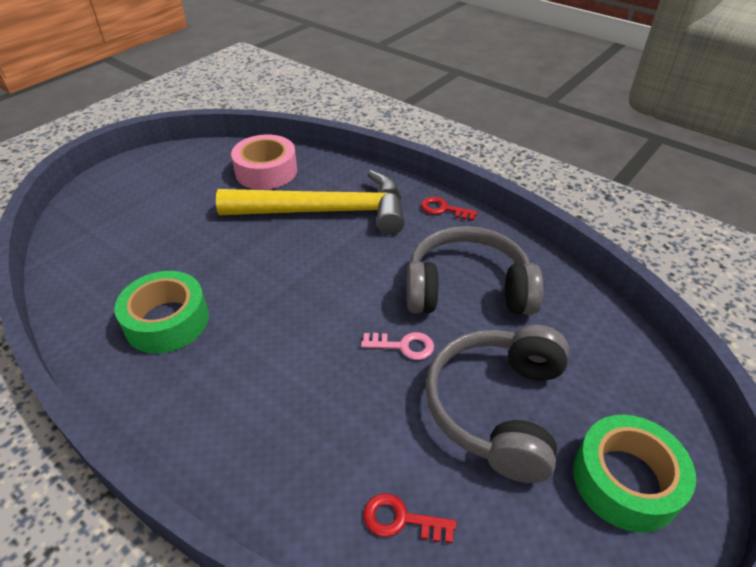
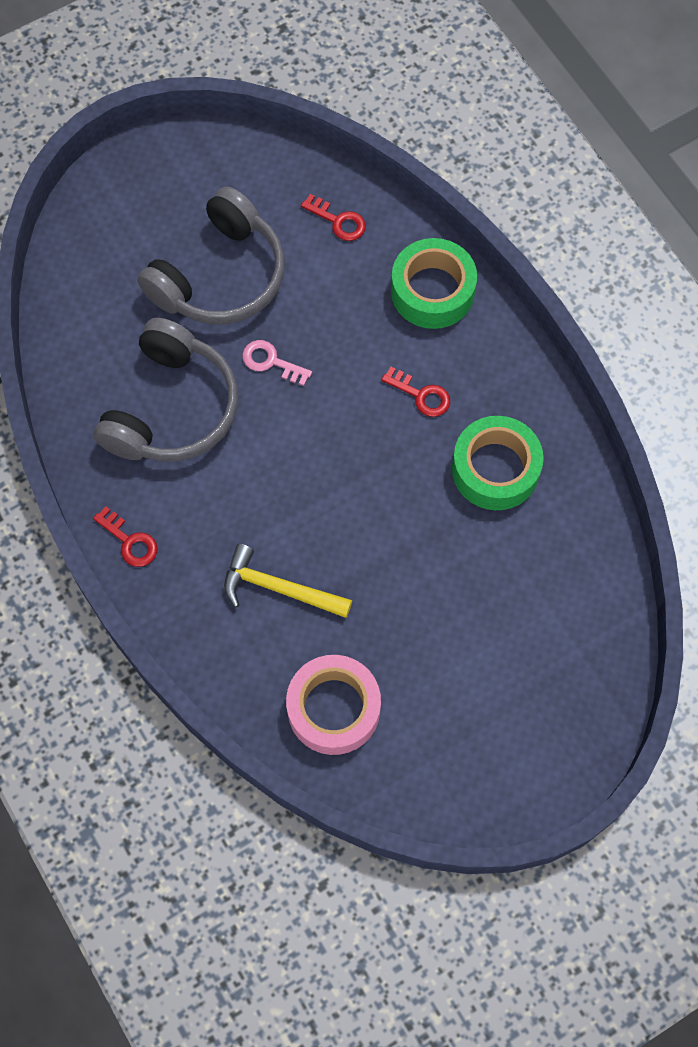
camera: 160 degrees left, 25 degrees up
yellow hammer [216,170,405,235] -> yellow hammer [224,544,352,618], size x0.53
grey headphones [407,226,543,315] -> grey headphones turned 90 degrees counterclockwise [94,318,238,462]
green tape [573,415,696,533] -> green tape moved to [391,238,477,329]
none -> red key [381,367,450,417]

